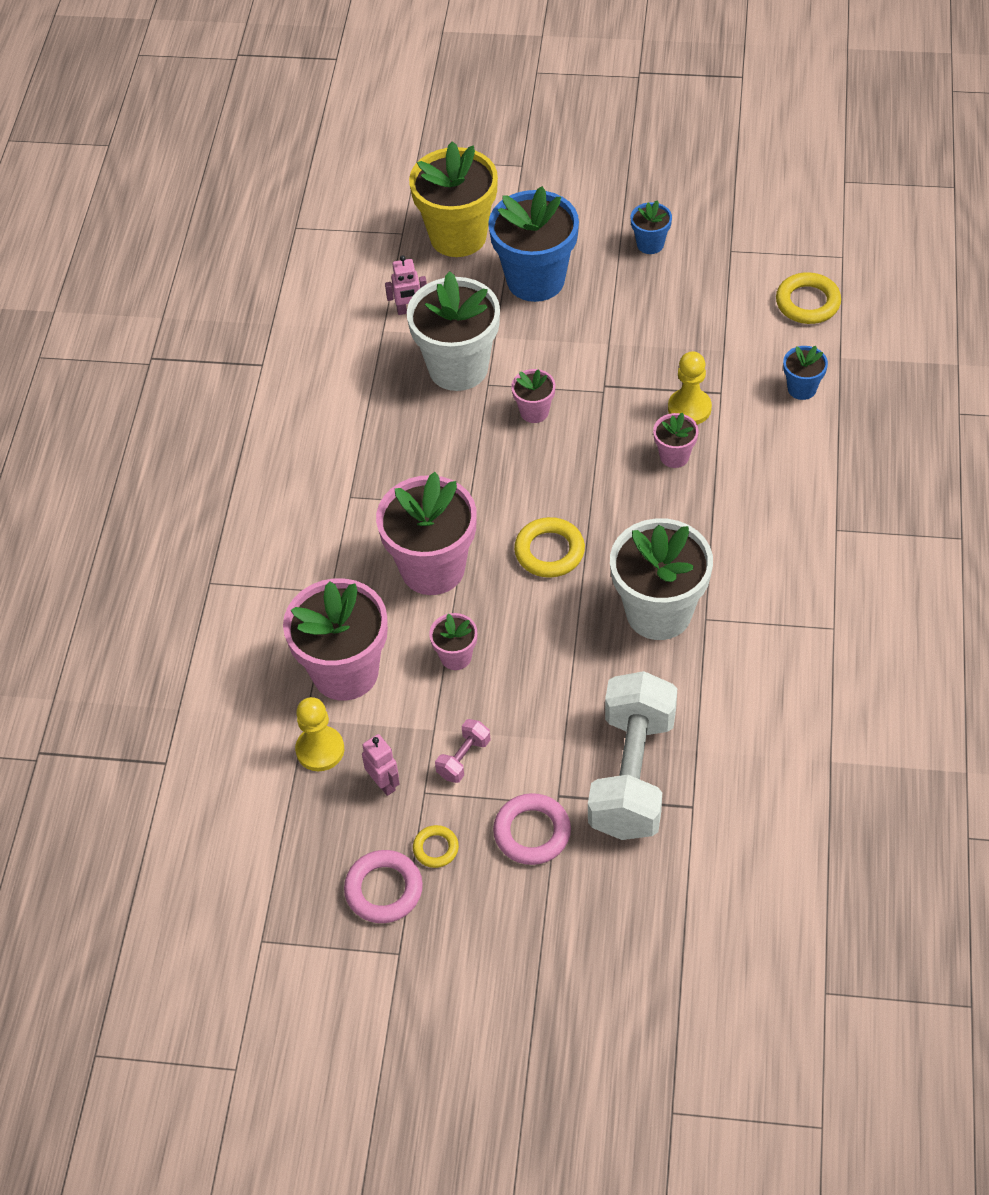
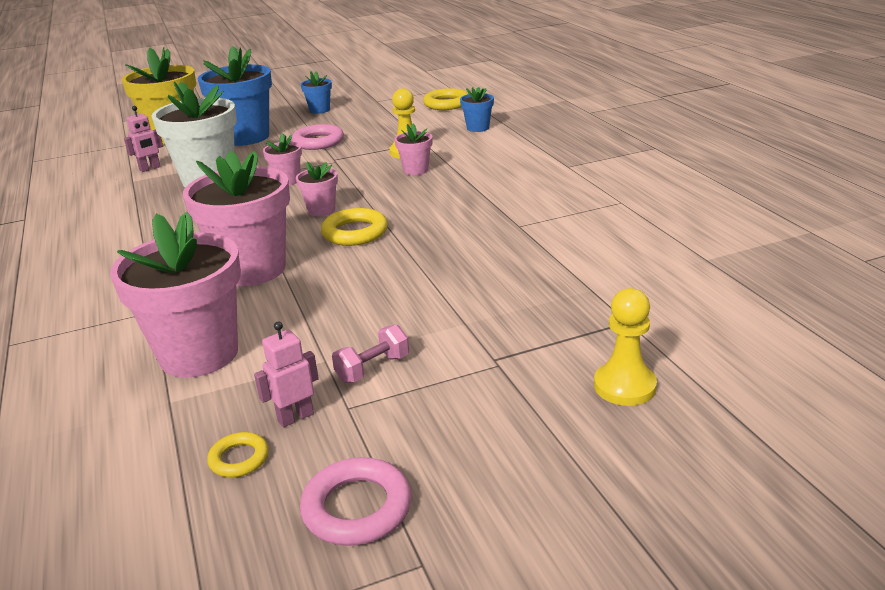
camera: 30 degrees left, 25 degrees down
yellow pawn [295,697,344,771] -> yellow pawn moved to [594,288,657,406]
pink robot [362,734,400,796] -> pink robot turned 60 degrees counterclockwise [254,322,319,427]
yellow ring [413,825,459,868] -> yellow ring moved to [207,432,269,477]
pink flower pot [429,613,477,670] -> pink flower pot moved to [296,162,338,217]
pink dumbbell [435,719,491,783] -> pink dumbbell turned 45 degrees clockwise [332,325,409,383]
pink ring [493,793,571,865] -> pink ring moved to [292,124,344,150]
white dumbbell [588,671,677,840] -> none
white flower pot [610,518,713,640] -> none

